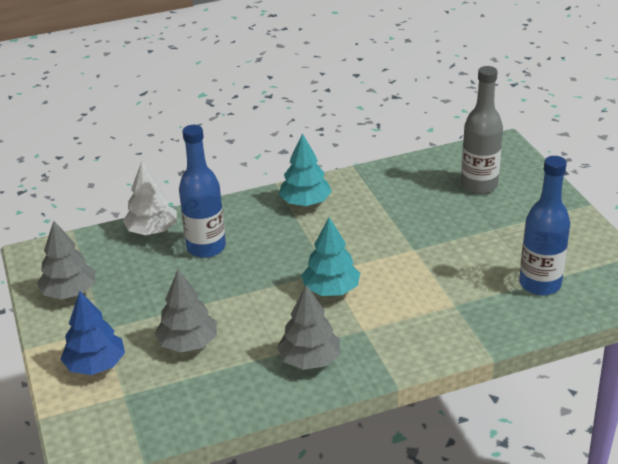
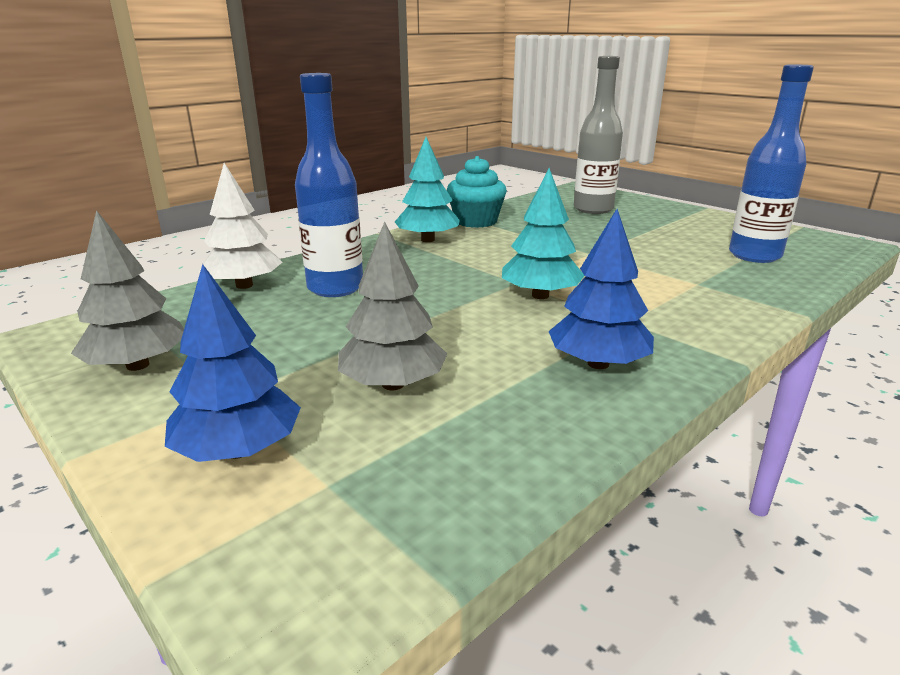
camera: 25 degrees left, 10 degrees down
grey tree [277,285,340,370] -> blue tree [548,209,654,369]
none -> turquoise cupcake [447,156,507,228]

